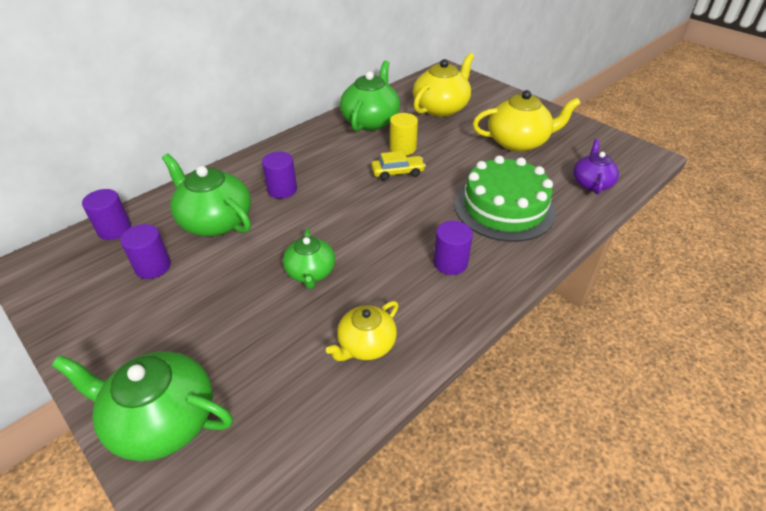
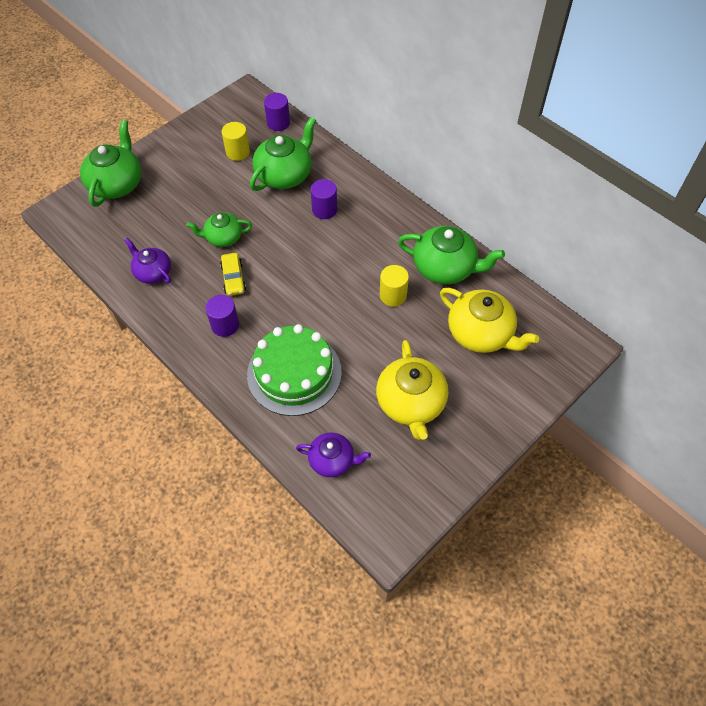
camera: 90 degrees right, 15 degrees up
purple cylinder [120,224,171,279] -> yellow cylinder [222,122,250,161]
yellow teapot [326,301,398,361] -> purple teapot [124,238,171,284]
yellow car [371,151,426,181] -> yellow car moved to [220,253,246,296]

